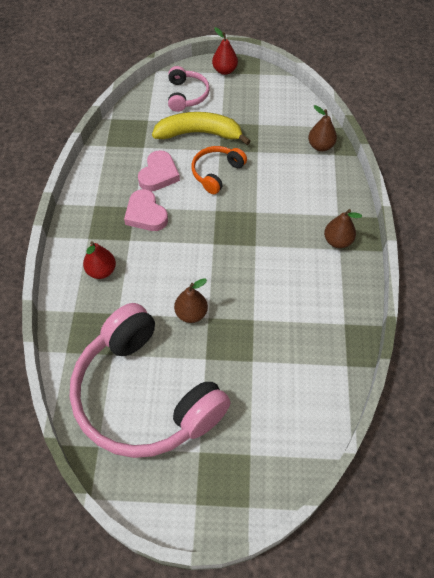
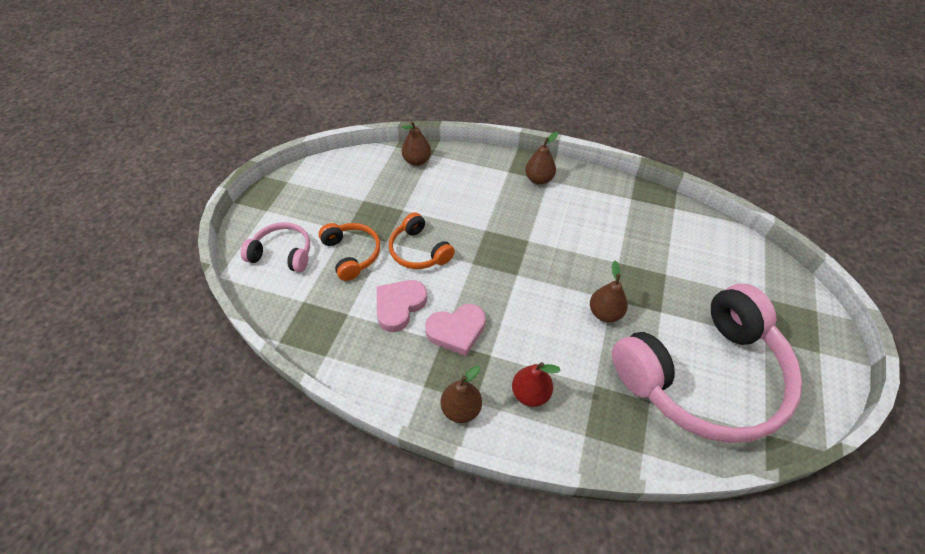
camera: 75 degrees left, 5 degrees down
pink heart [138,150,180,192] -> pink heart turned 90 degrees counterclockwise [377,280,427,332]
yellow banana [152,112,251,145] -> orange headphones [319,223,380,281]
red pear [212,27,238,75] -> none
none -> brown pear [441,366,482,423]

